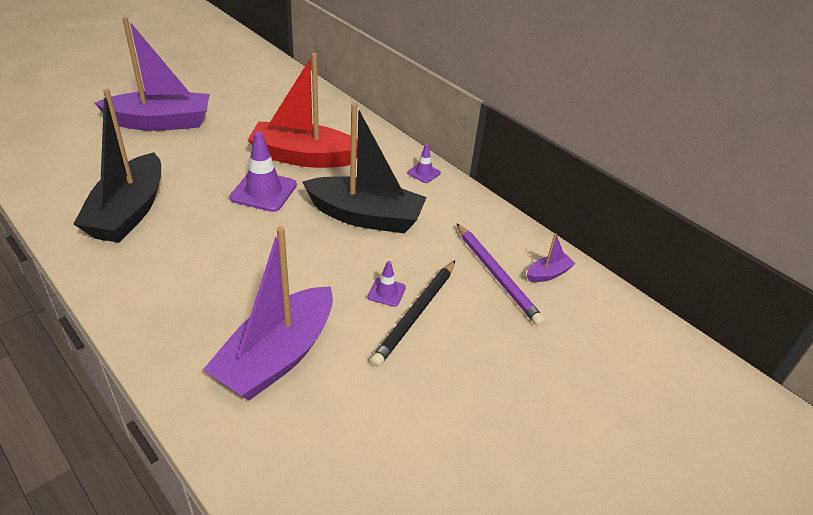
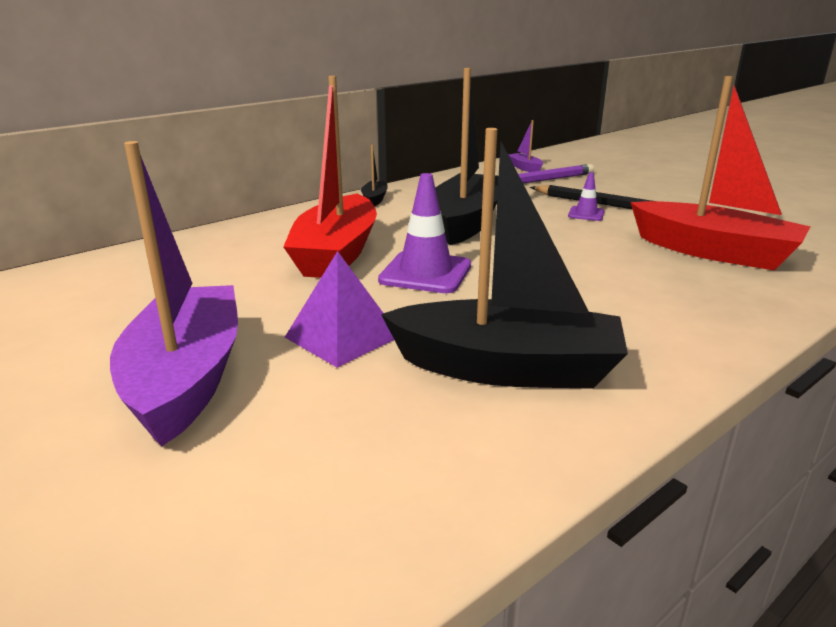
camera: 85 degrees left, 15 degrees down
purple boat [203,226,333,401] -> red boat [630,76,811,270]
purple traffic cone [407,144,441,183] -> black boat [361,145,388,206]
none -> purple pyramid [285,251,394,368]

